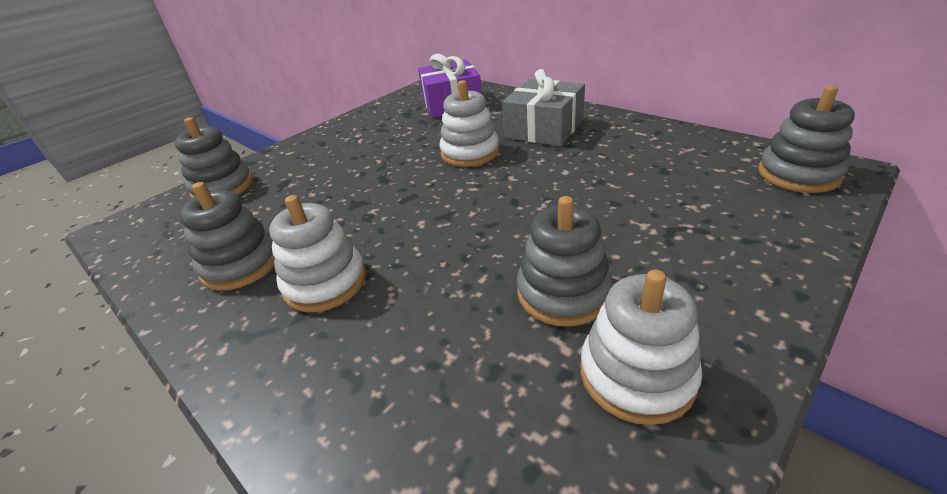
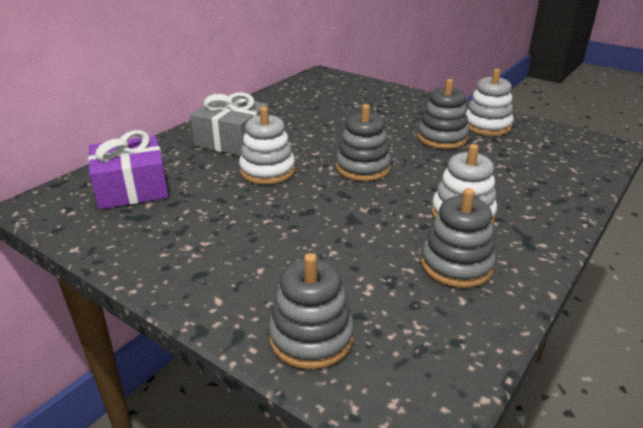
camera: 100 degrees left, 5 degrees down
grey stacking toy [758,85,855,193] -> grey stacking toy moved to [336,104,391,181]

